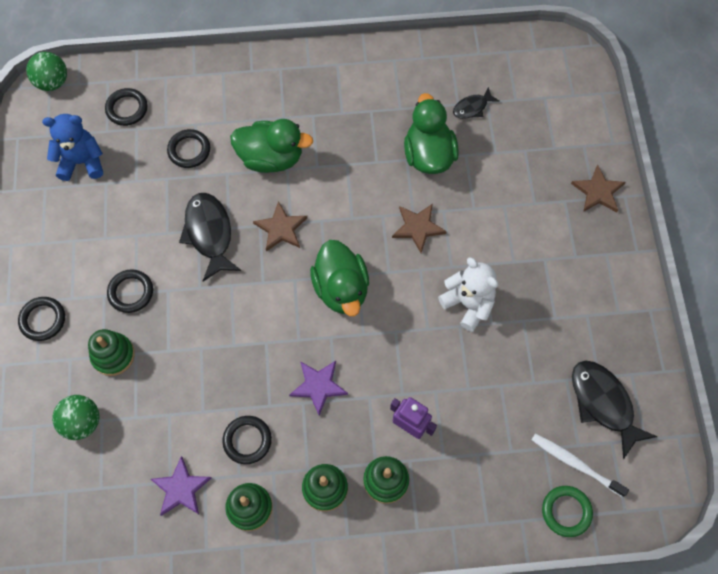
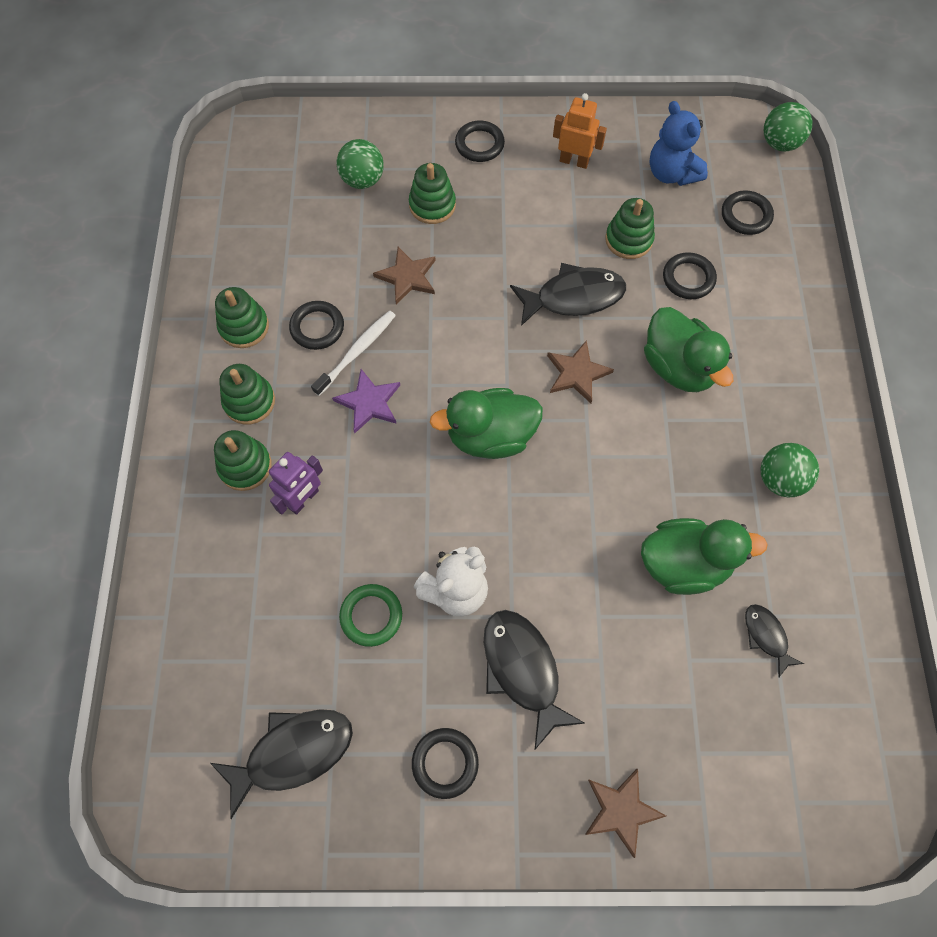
camera: 95 degrees right, 0 degrees up
blue teddy bear [42,114,103,181] -> blue teddy bear turned 150 degrees clockwise [649,101,708,186]
black ring [107,269,153,313] -> black ring moved to [412,728,479,799]
purple star [151,456,211,516] -> none
green duck [230,119,313,173] -> green duck turned 45 degrees counterclockwise [644,307,733,392]
brown star [392,204,447,253] -> brown star moved to [373,247,436,304]
white toothbrush [532,433,629,497] -> white toothbrush moved to [311,310,396,396]
green ring [542,486,593,537] -> green ring moved to [339,584,402,647]
none -> black fish [484,610,585,749]
none -> orange robot [553,93,607,169]
none -> green stacking toy [605,198,655,259]
none -> green ball [761,443,819,497]

